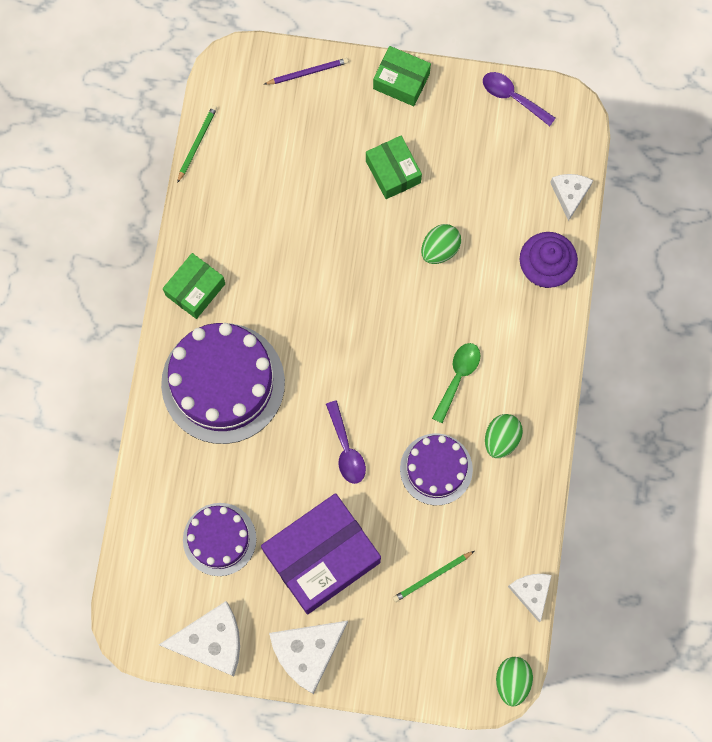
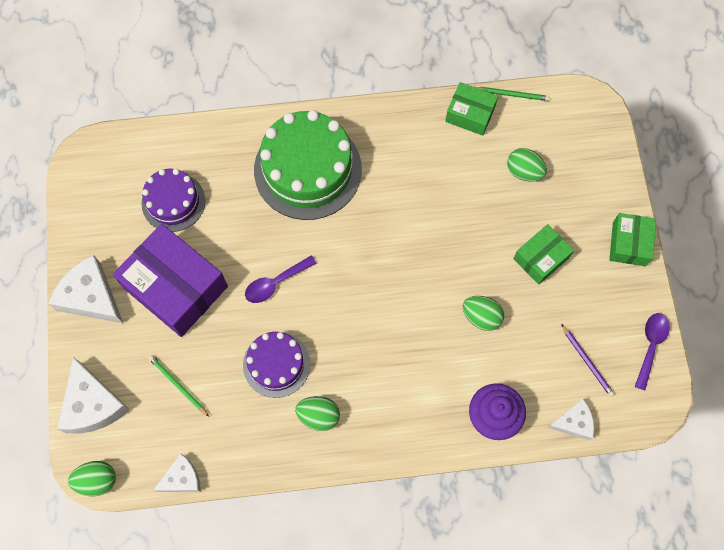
camera: 75 degrees right, 5 degrees down
white cheese [159,601,240,676] -> white cheese moved to [57,357,130,434]
purple cake [161,323,285,444] -> green cake [254,110,362,220]
green box [163,253,225,319] -> green box moved to [445,82,498,136]
purple pencil [264,58,349,85] -> purple pencil moved to [561,324,614,397]
green spoon [432,343,480,423] -> none
none -> green egg [507,148,547,182]

